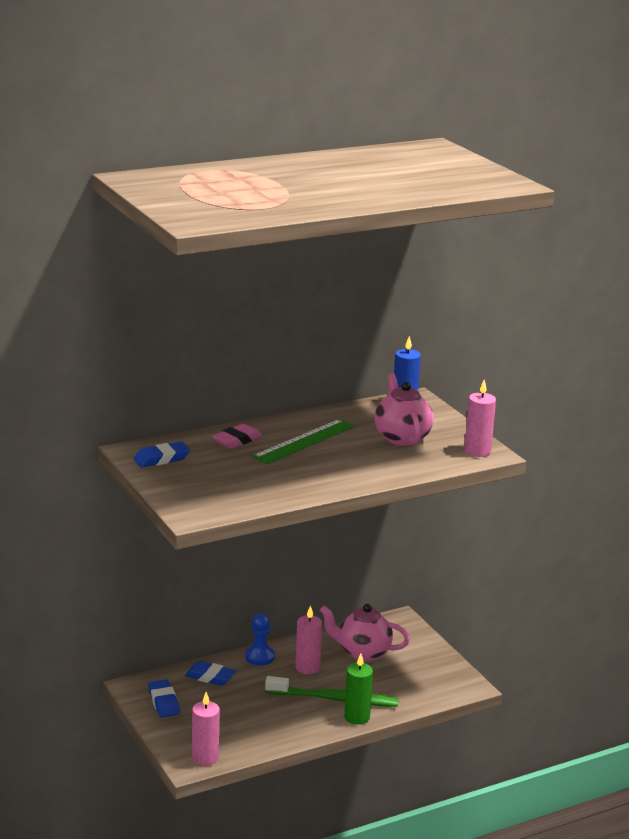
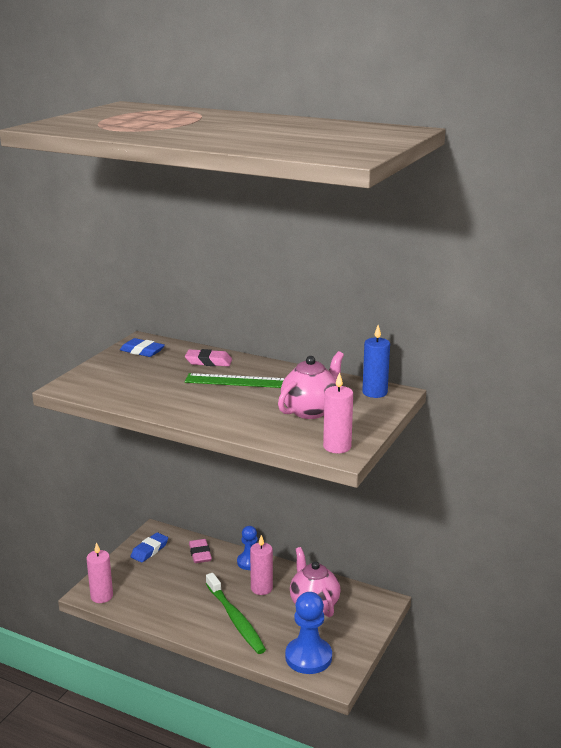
camera: 55 degrees right, 0 degrees up
blue eraser [185,661,236,686] -> pink eraser [189,539,212,563]
green candle [344,654,373,725] -> none
none -> blue pawn [285,592,332,674]

